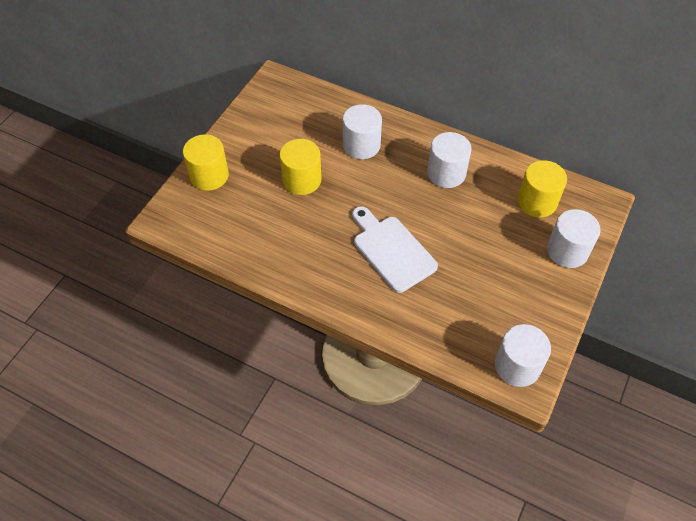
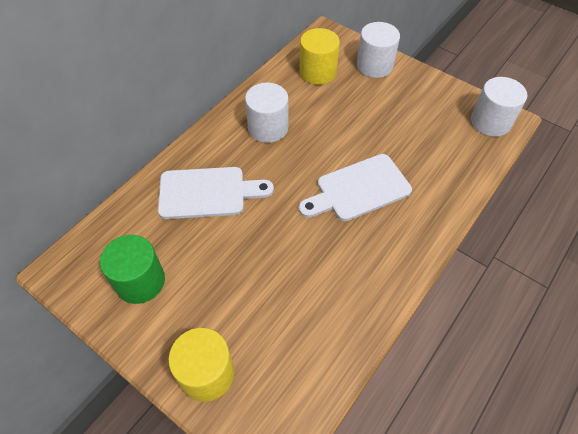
camera: 80 degrees left, 0 degrees up
yellow cylinder [279,139,321,195] -> none
white cylinder [343,104,382,159] -> white cutting board [158,167,274,219]
none -> green cylinder [100,235,165,304]

